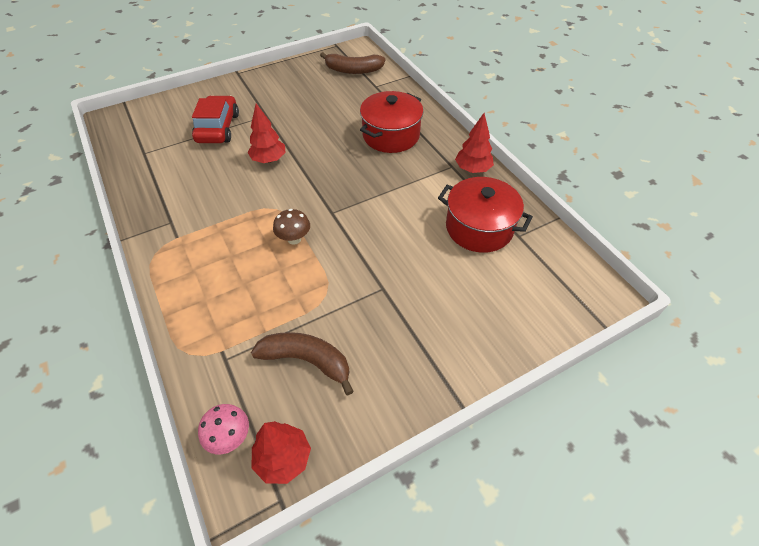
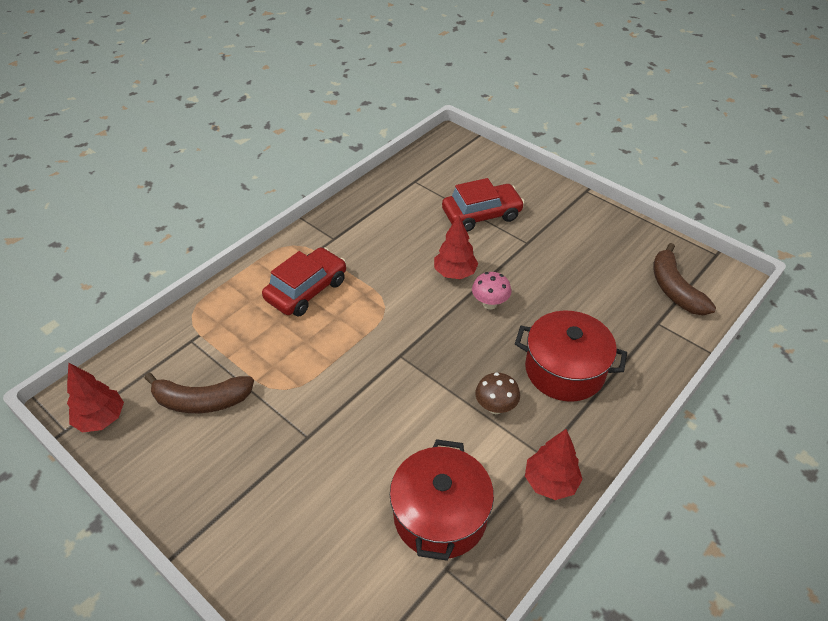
camera: 70 degrees right, 5 degrees down
pink mushroom [198,404,249,454] -> pink mushroom moved to [472,272,511,310]
brown banana [251,332,354,395] -> brown banana turned 90 degrees clockwise [145,373,254,413]
brown mushroom [273,209,310,245] -> brown mushroom moved to [475,373,520,414]
none -> red car [262,247,346,316]

